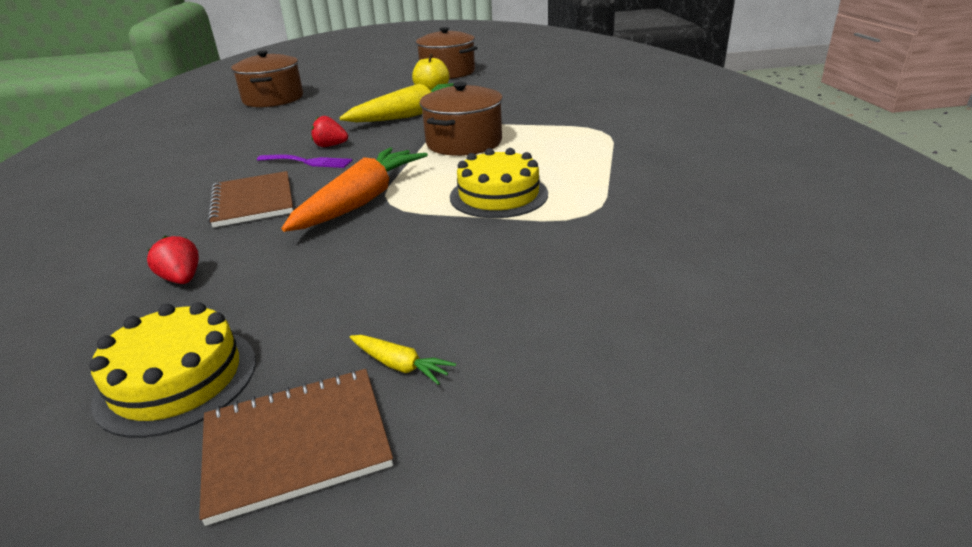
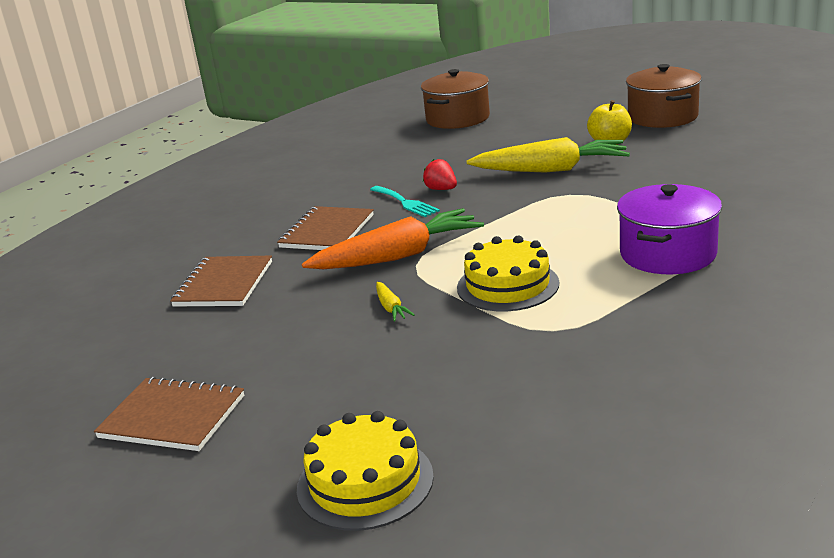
camera: 40 degrees right, 5 degrees down
yellow cake [89,302,256,438] -> yellow cake moved to [297,411,434,531]
red strawberry [147,236,199,284] -> brown notebook [170,256,272,307]
purple fork [257,154,352,168] -> turquoise fork [370,186,440,217]
yellow carrot [350,335,456,385] -> yellow carrot moved to [376,282,415,322]
brown pot [419,82,503,156] -> none
none -> purple pot [617,184,722,274]

